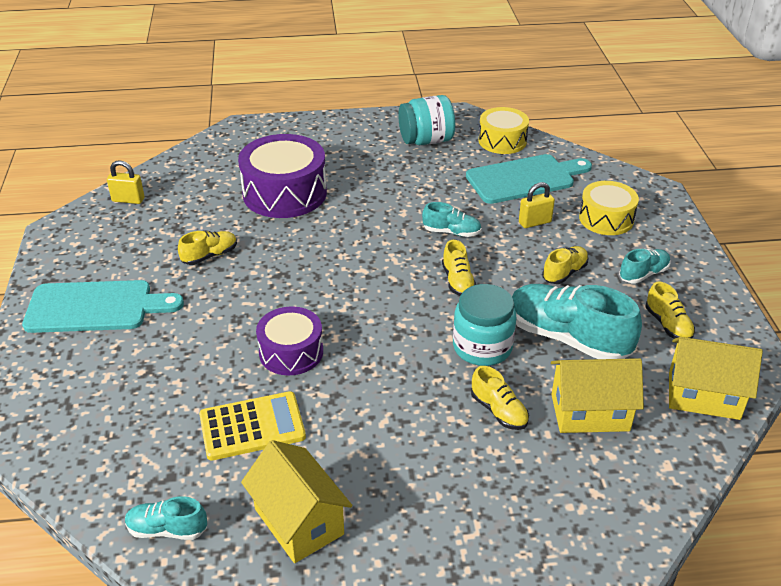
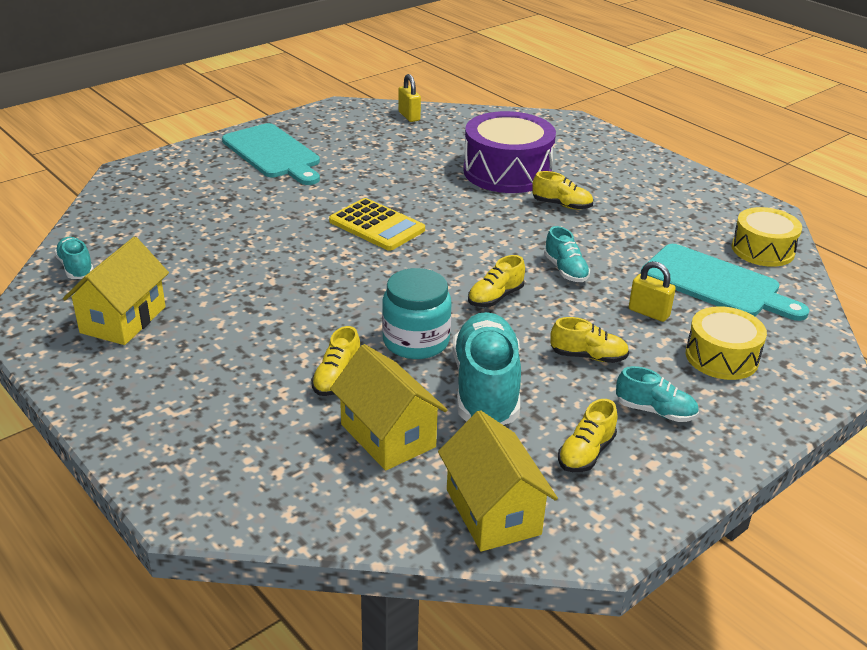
camera: 55 degrees right, 5 degrees down
yellow shoe [178,231,237,265] -> yellow shoe moved to [532,171,593,210]
yellow calculator [199,391,306,461] -> yellow calculator moved to [329,198,425,251]
purple drum [256,306,323,376] -> none
turquoise jar [398,95,455,145] -> none

